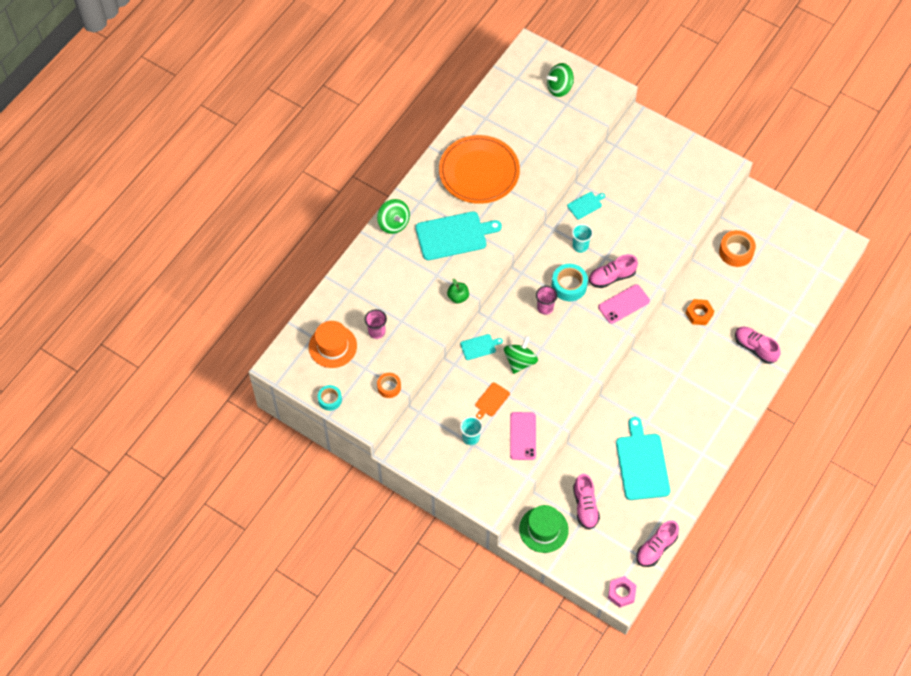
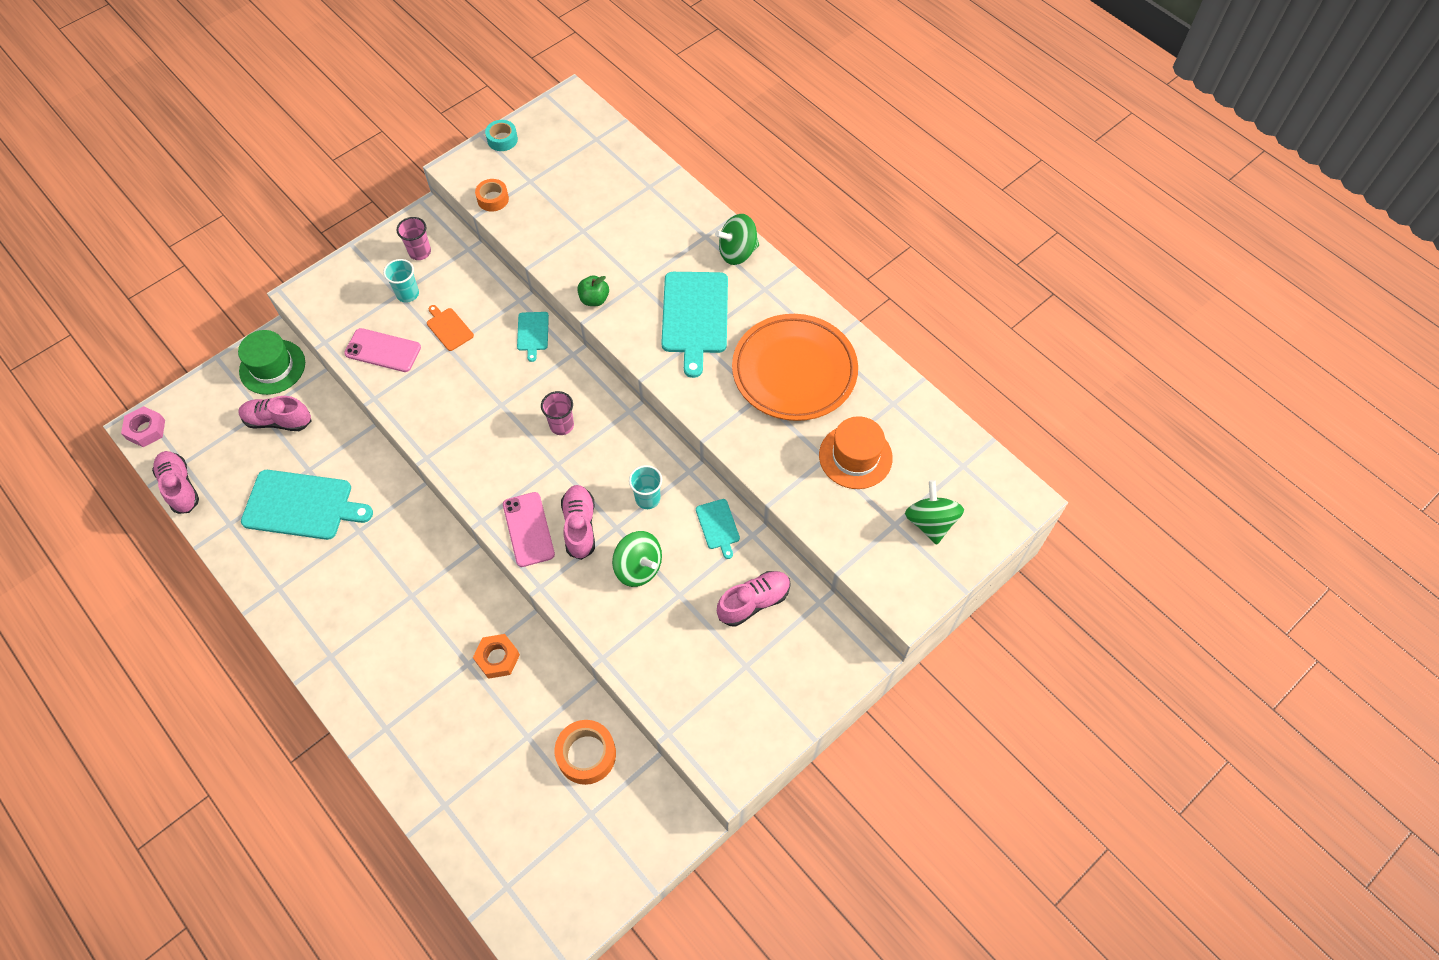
camera: 105 degrees right, 0 degrees up
orange hat [309,321,357,368] -> orange hat moved to [819,416,893,489]
pink cup [365,309,387,339] -> pink cup moved to [396,217,431,260]
green spinning top [504,336,538,374] -> green spinning top moved to [612,531,662,587]
turquoise tape [552,264,588,301] -> none
pink shoe [735,327,780,364] -> pink shoe moved to [717,571,791,627]

